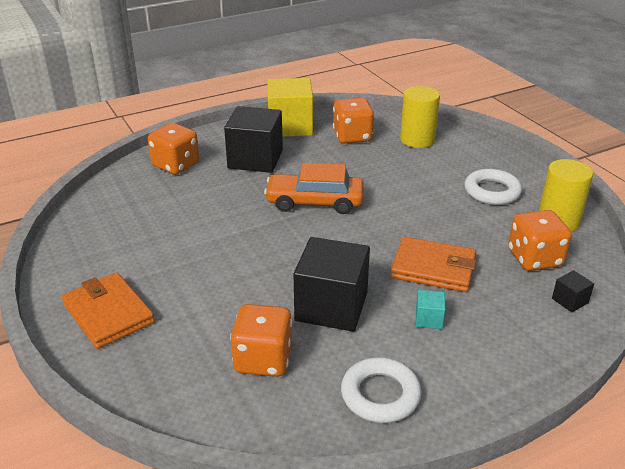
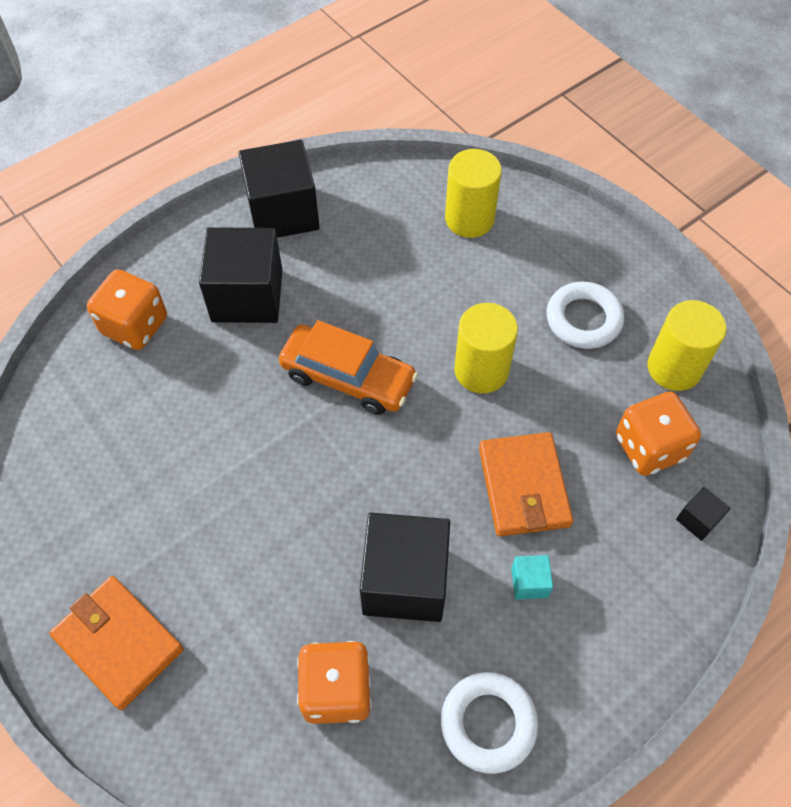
camera: 10 degrees left, 25 degrees up
orange car [264,163,364,214] -> orange car turned 150 degrees counterclockwise [279,320,418,415]
yellow cube [267,78,313,137] -> black cube [239,140,320,238]
orange dice [333,98,374,144] -> none
orange wallet [391,237,476,292] -> orange wallet turned 75 degrees clockwise [479,432,573,536]
none -> yellow cylinder [454,303,518,393]

